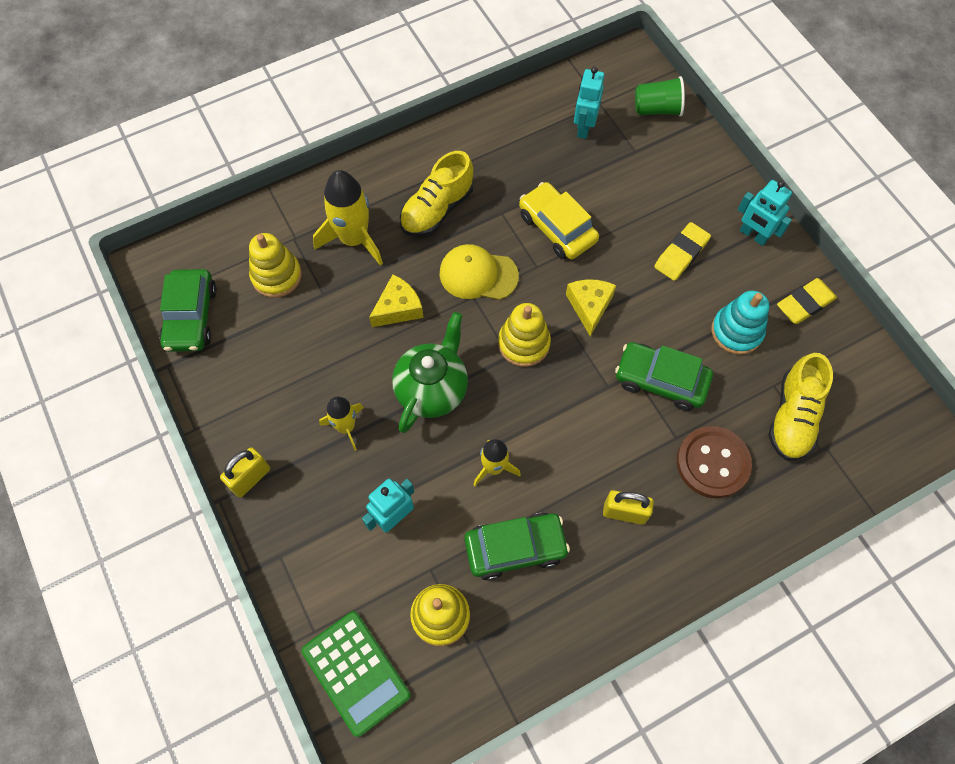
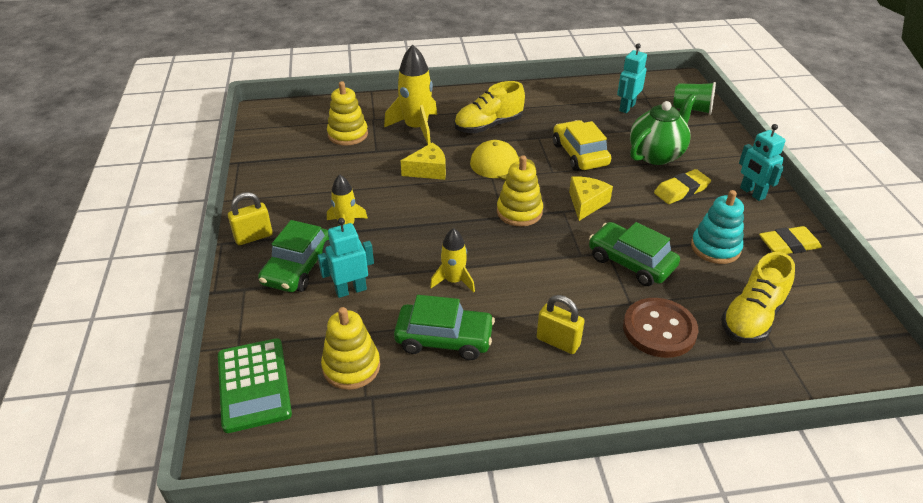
camera: 20 degrees right, 25 degrees down
green car [159,269,217,352] -> green car moved to [258,220,331,292]
green teapot [392,312,468,433] -> green teapot moved to [630,94,696,165]

